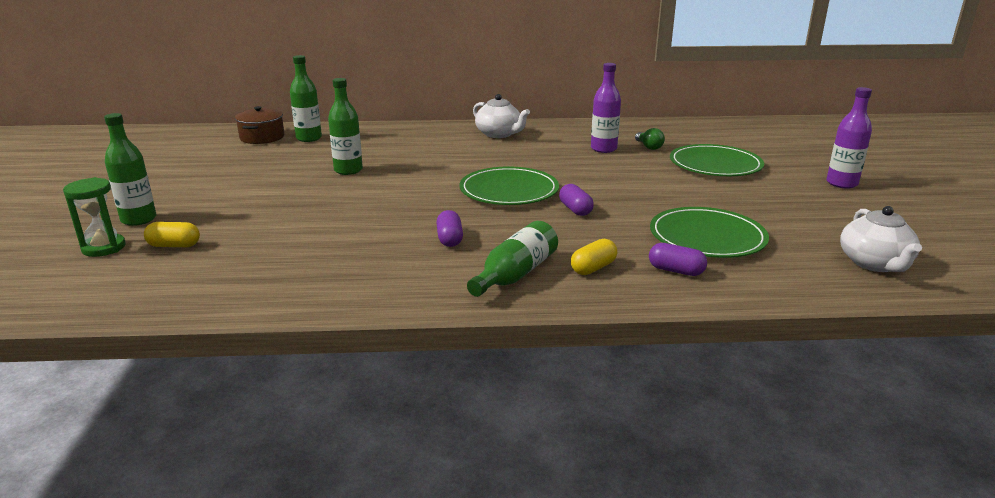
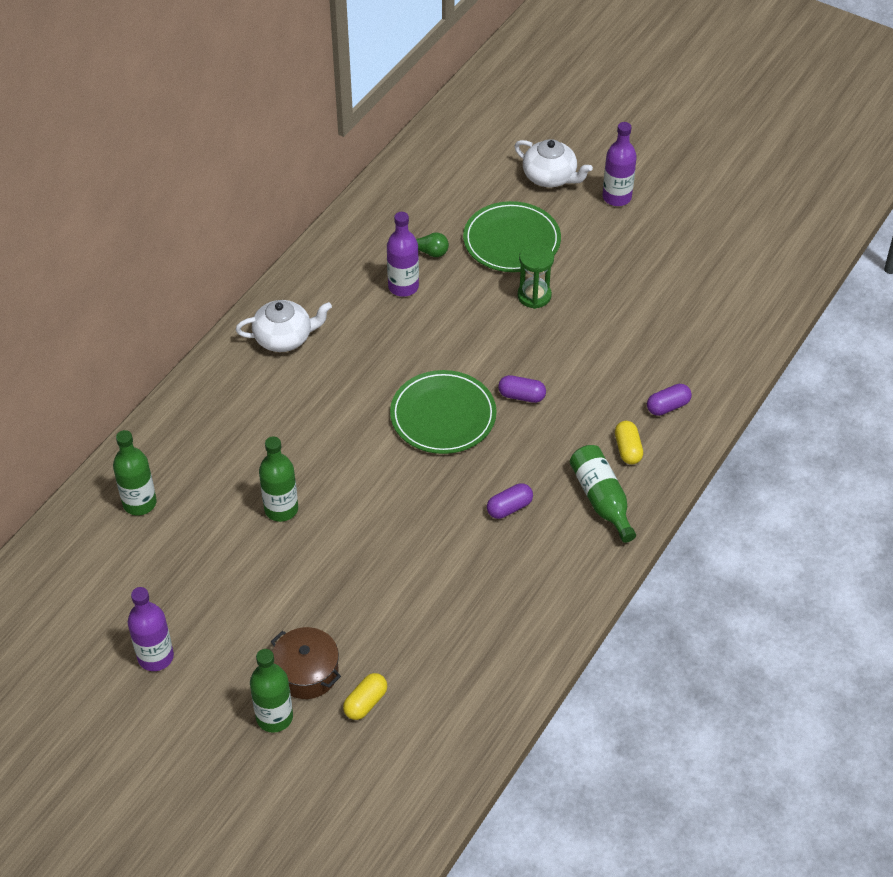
camera: 55 degrees left, 25 degrees up
green hourglass [63,177,126,257] -> green hourglass moved to [518,244,554,309]
brown pot [235,106,284,144] -> brown pot moved to [271,627,341,699]
purple capsule [436,210,463,247] -> purple capsule turned 60 degrees counterclockwise [487,483,533,519]
green plate [650,207,769,258] -> none
white teapot [840,206,922,272] -> white teapot moved to [515,139,593,187]
none -> purple bottle [128,587,174,671]

